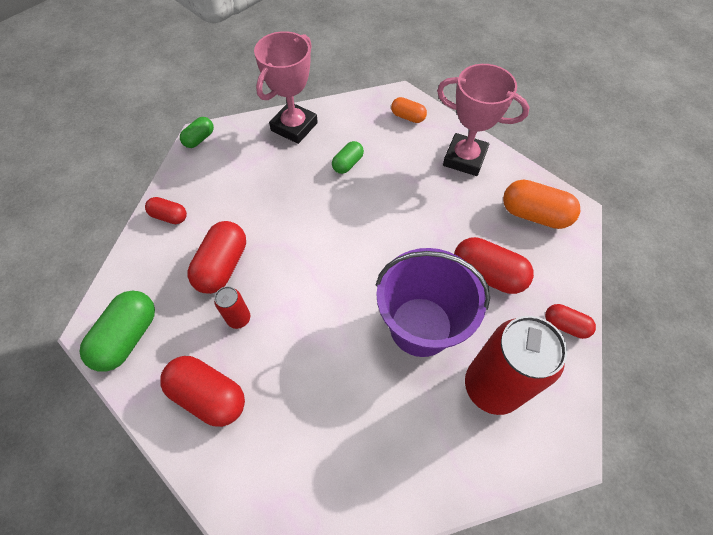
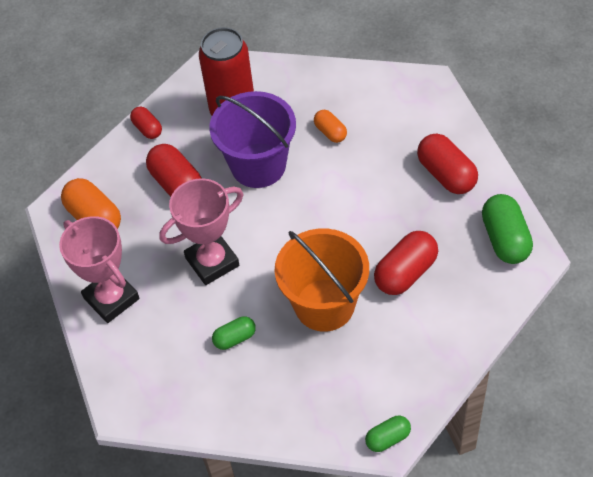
camera: 150 degrees left, 5 degrees down
green capsule [79,291,155,372] -> green capsule turned 60 degrees counterclockwise [482,194,533,264]
red capsule [145,197,187,224] -> none
red can [214,286,250,329] -> none
pink trophy [254,31,318,144] -> pink trophy moved to [159,178,243,285]
orange capsule [391,97,427,123] -> orange capsule moved to [314,110,347,143]
none -> orange bucket [275,229,369,332]

